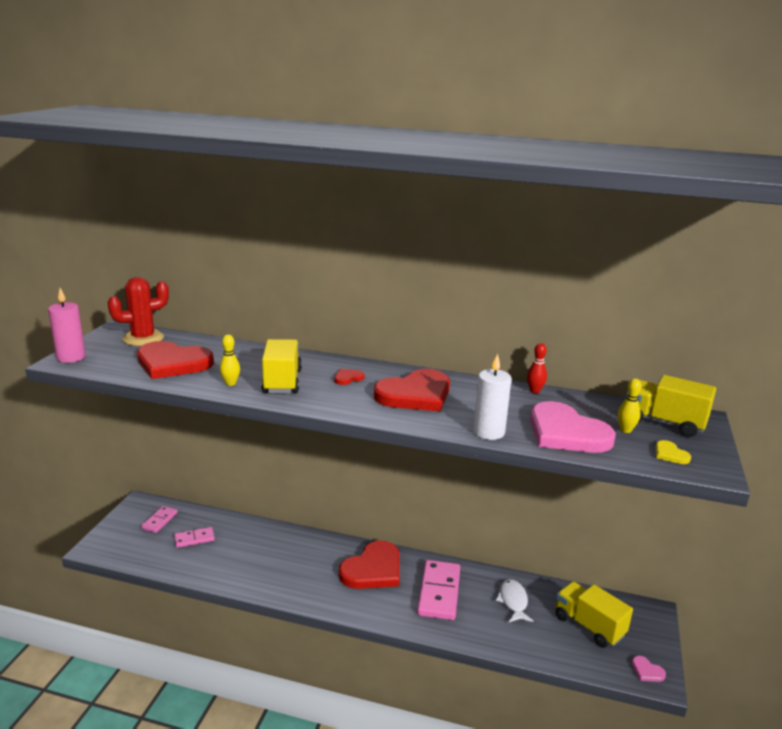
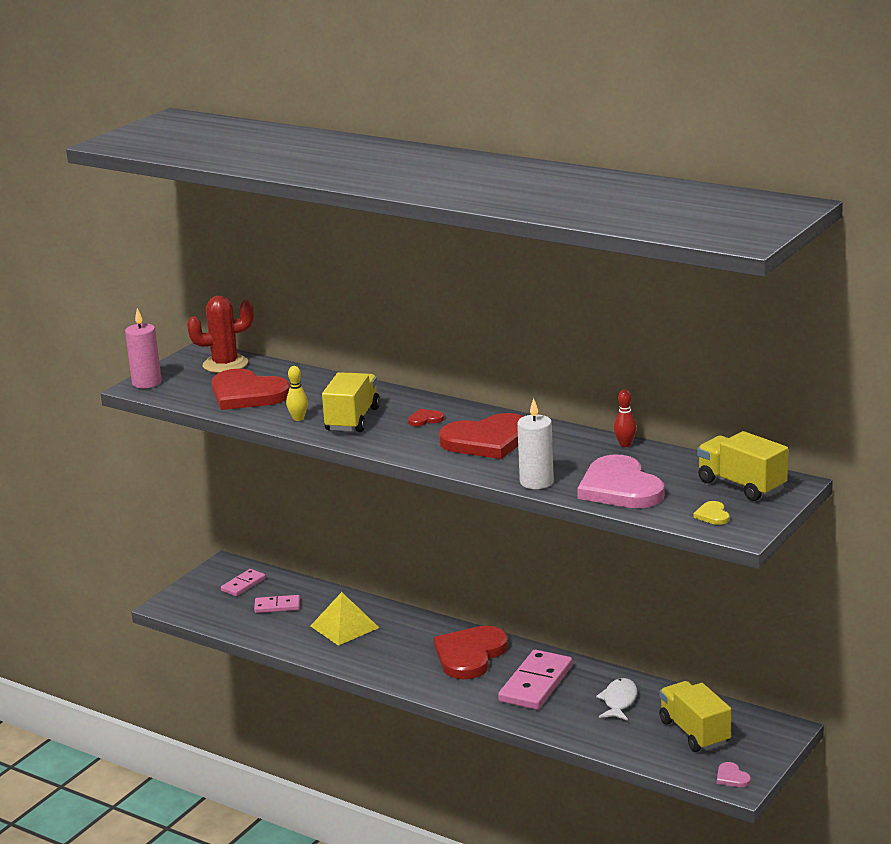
camera: 20 degrees right, 0 degrees up
red heart [339,540,400,589] -> red heart turned 150 degrees clockwise [434,626,508,679]
yellow bowling pin [618,378,642,433] -> none
none -> yellow pyramid [311,592,379,646]

